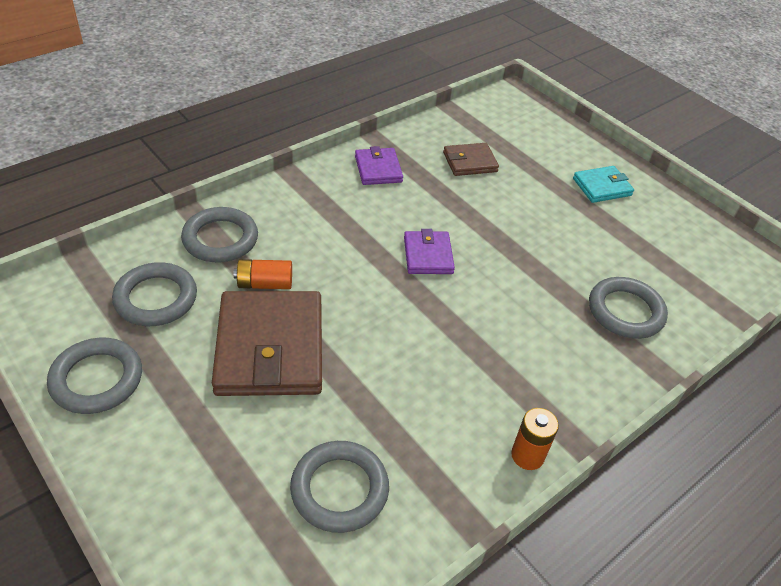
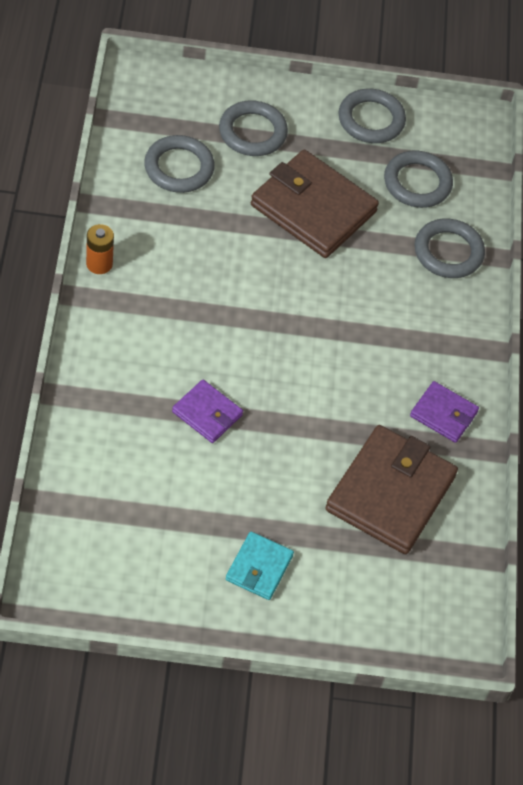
camera: 130 degrees right, 10 degrees up
orange battery [234,259,292,289] -> none
purple wallet [404,229,455,274] -> purple wallet moved to [172,379,243,443]
brown wallet [443,143,499,176] -> brown wallet [326,425,458,554], size x1.96
grey ring [589,277,668,339] -> grey ring moved to [219,100,288,156]

